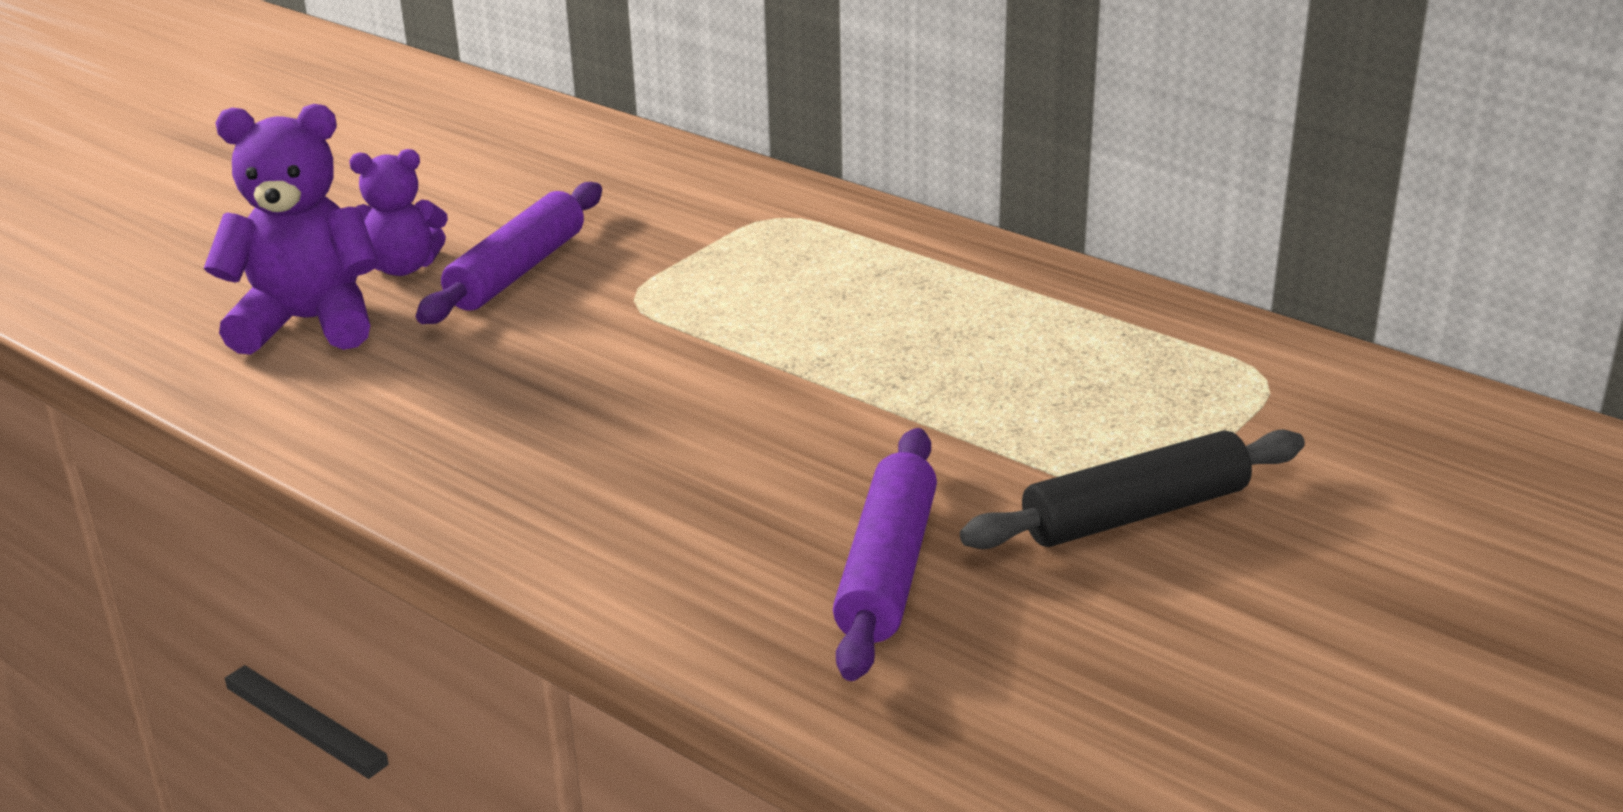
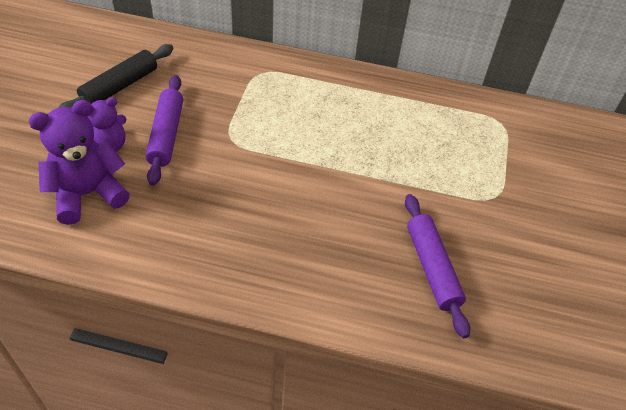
camera: 30 degrees left, 20 degrees up
black rolling pin [960,429,1305,549] -> black rolling pin moved to [59,44,174,108]

